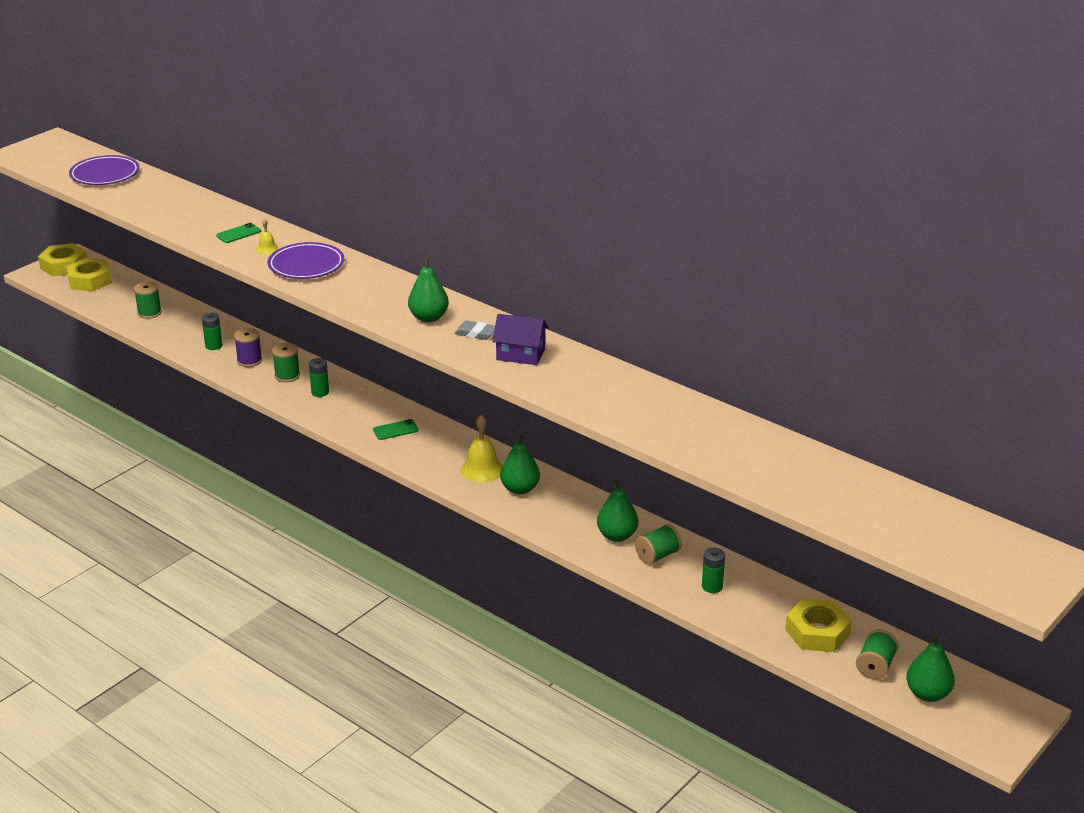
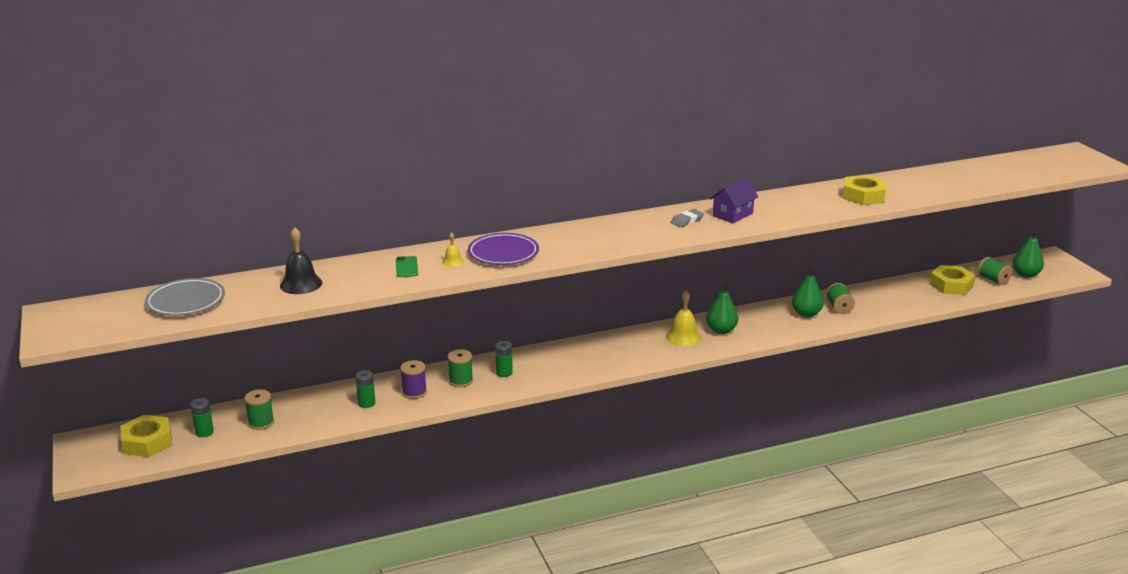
camera: 60 degrees left, 5 degrees down
yellow nut [38,243,87,276] -> yellow nut moved to [843,175,886,205]
purple plate [69,155,140,185] -> grey plate [145,278,225,316]
green phone [373,419,419,440] -> none
green pear [408,256,449,323] -> none
green battery [702,548,725,593] -> green battery moved to [190,398,214,437]
none -> black bell [280,227,322,294]

